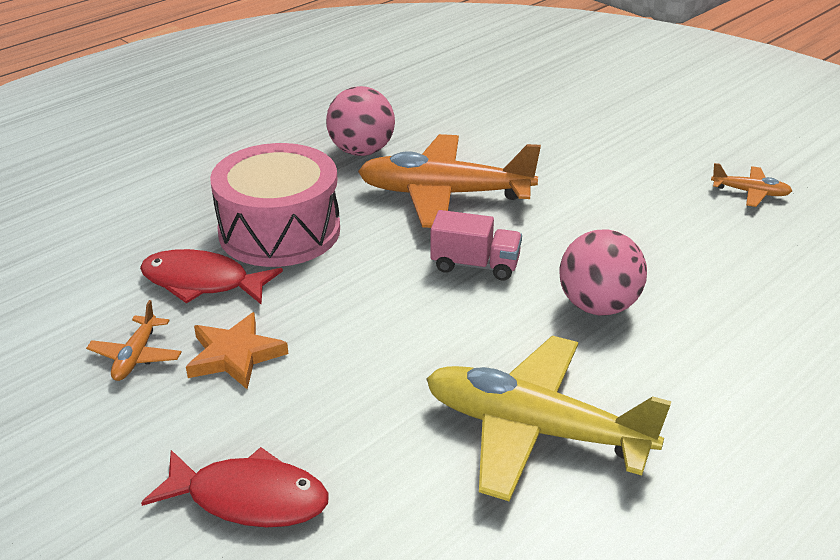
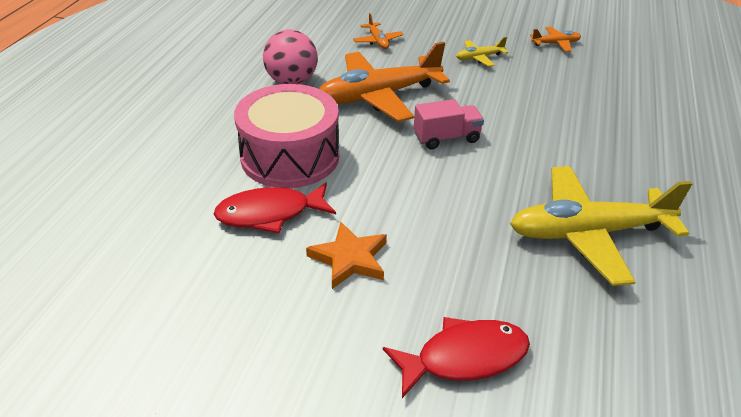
camera: 30 degrees left, 5 degrees up
orange plane [86,300,182,381] -> orange plane moved to [353,13,404,49]
pink ball [560,229,647,315] -> none
none -> yellow plane [456,37,508,67]

